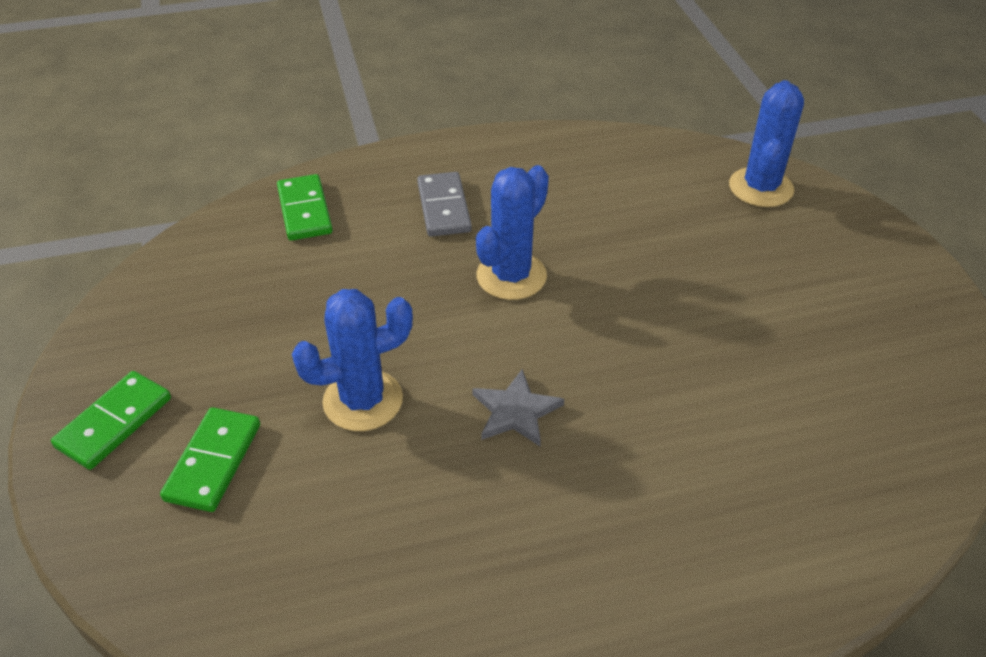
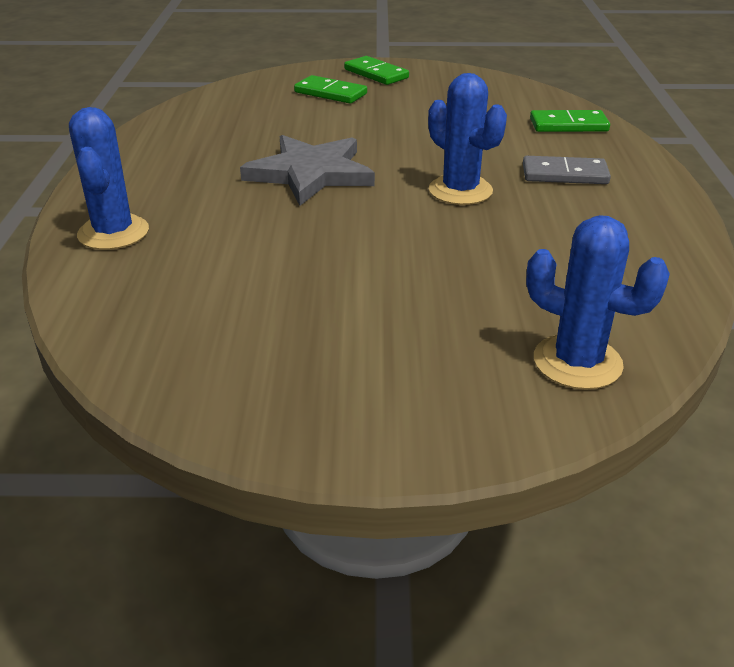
camera: 105 degrees right, 10 degrees down
blue cactus [292,289,413,431] -> blue cactus moved to [69,107,149,250]
grey star [472,369,564,446] -> grey star [240,135,375,206], size x1.85

